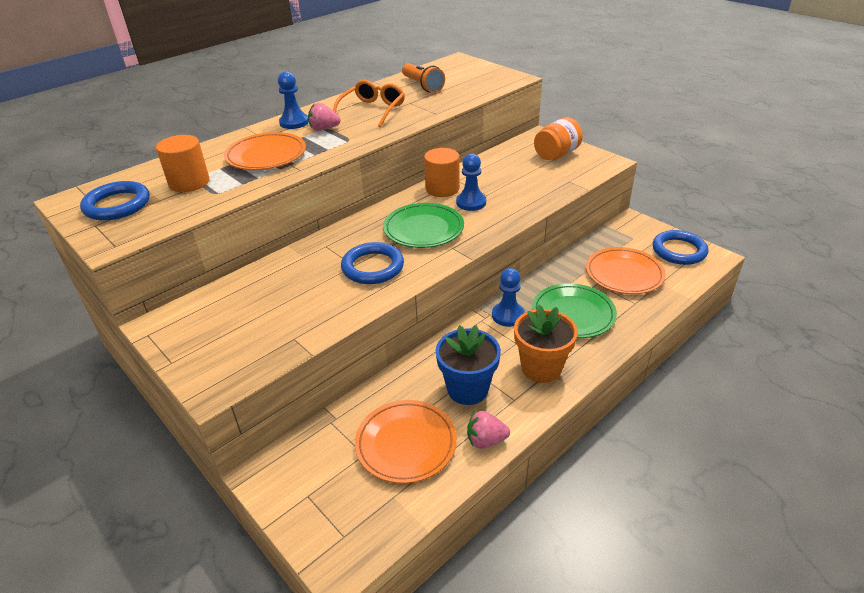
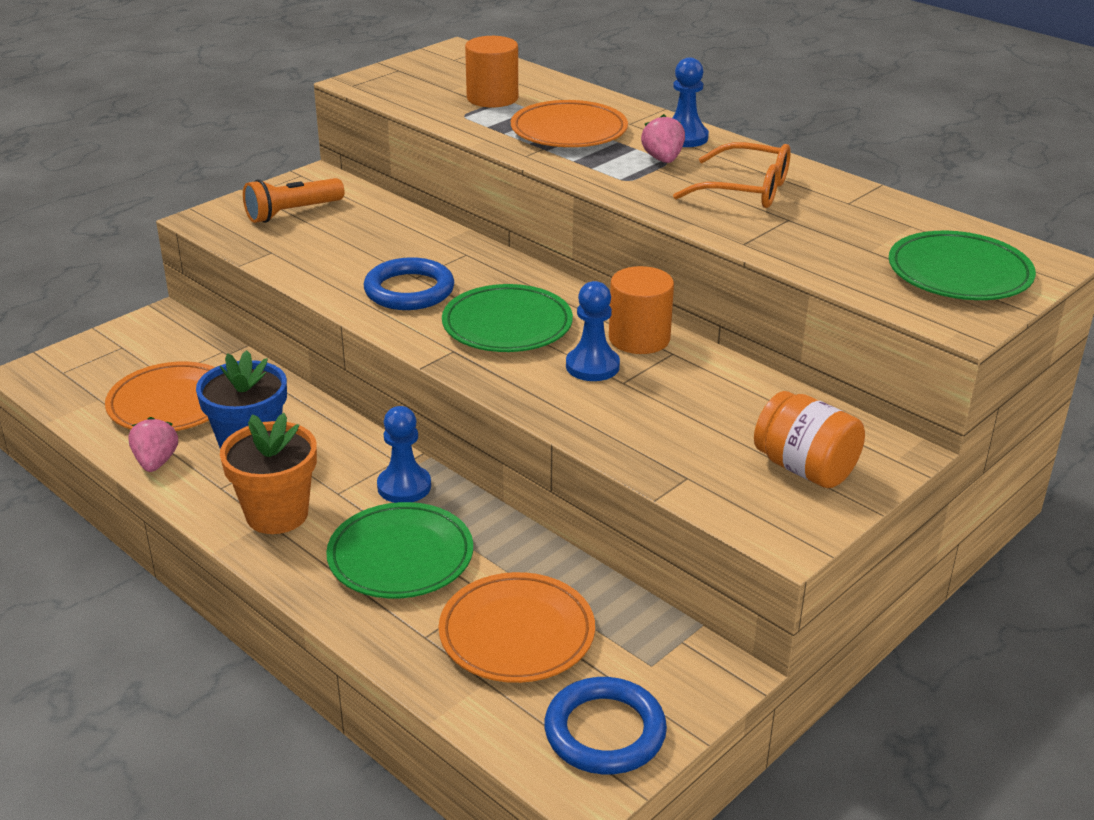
camera: 85 degrees right, 5 degrees down
blue ring [80,181,150,220] -> none
orange flashlight [402,63,445,93] -> orange flashlight moved to [243,178,345,223]
none -> green plate [889,231,1036,300]

